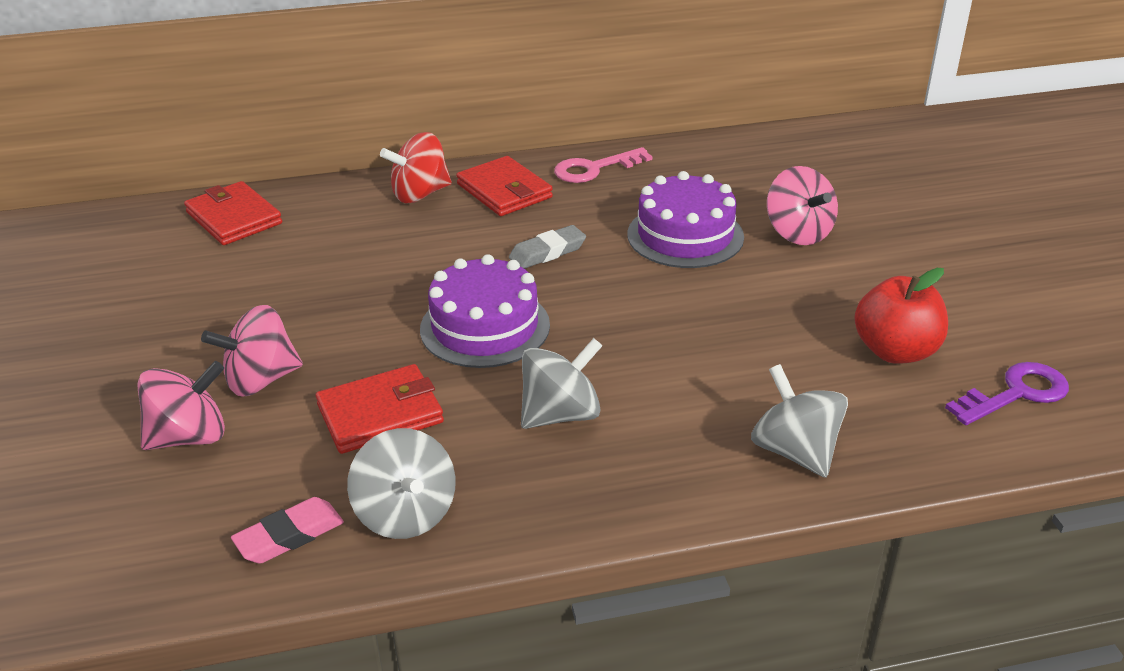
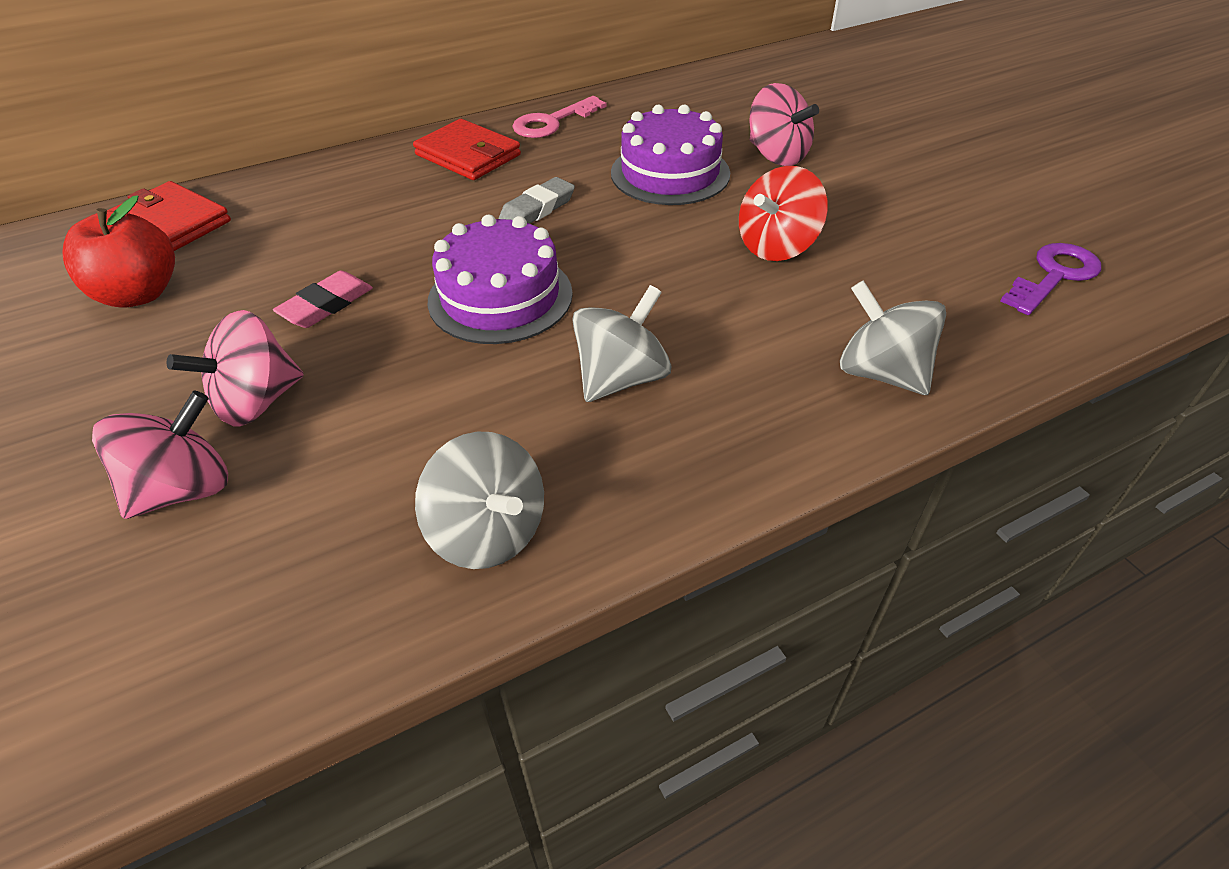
camera: 15 degrees left, 10 degrees up
pink eraser [231,497,344,564] -> pink eraser moved to [273,271,373,328]
red wallet [316,364,444,454] -> none
red spinning top [380,132,452,203] -> red spinning top moved to [739,166,827,261]
red apple [854,268,948,364] -> red apple moved to [62,195,175,308]

